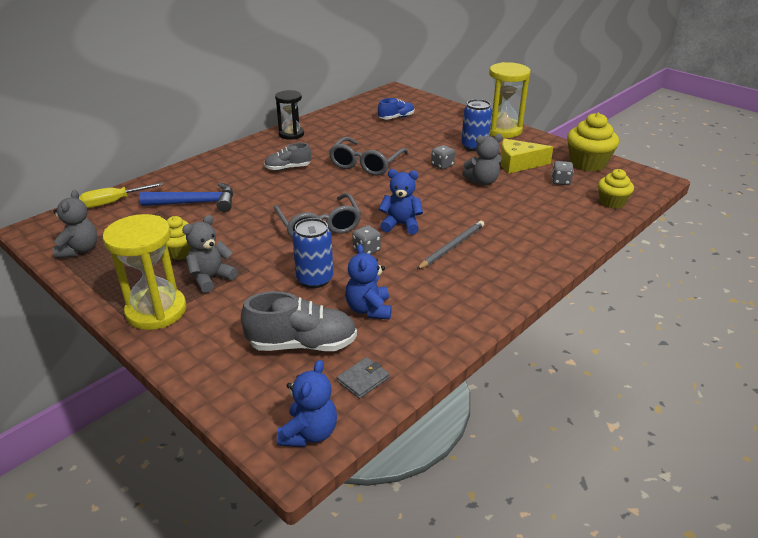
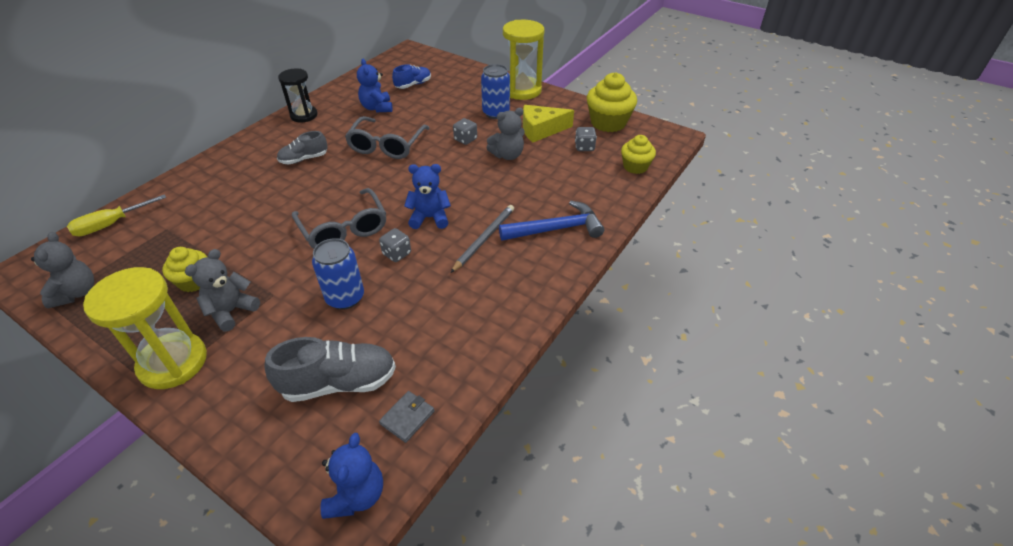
camera: 10 degrees left, 10 degrees up
blue hammer [140,183,233,212] -> blue hammer moved to [499,201,604,241]
blue teddy bear [345,244,392,320] -> blue teddy bear moved to [357,59,392,112]

